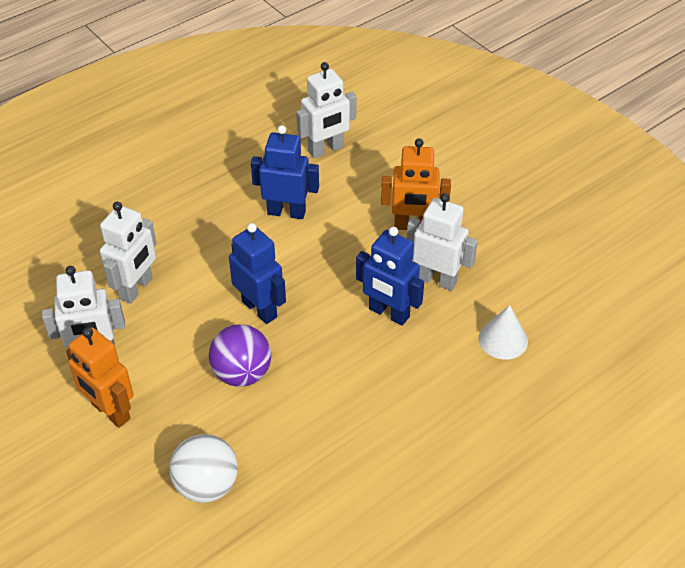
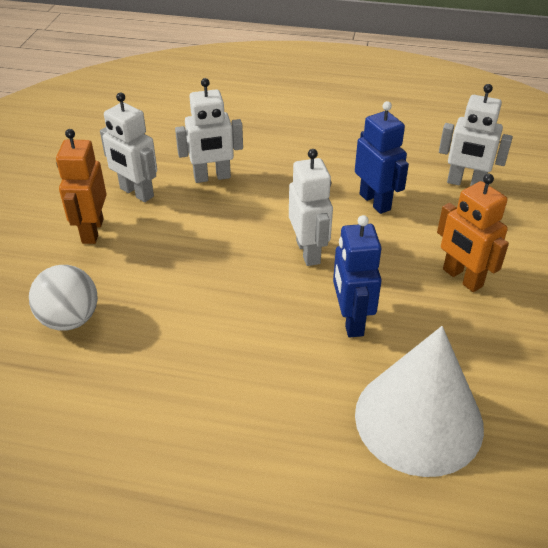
camera: 50 degrees right, 5 degrees down
purple ball [209,324,271,387] -> none
blue robot [229,223,286,324] -> none
white robot [407,193,478,291] -> white robot moved to [289,149,333,266]
white cone [479,305,528,360] -> white cone [355,326,484,477], size x2.12

